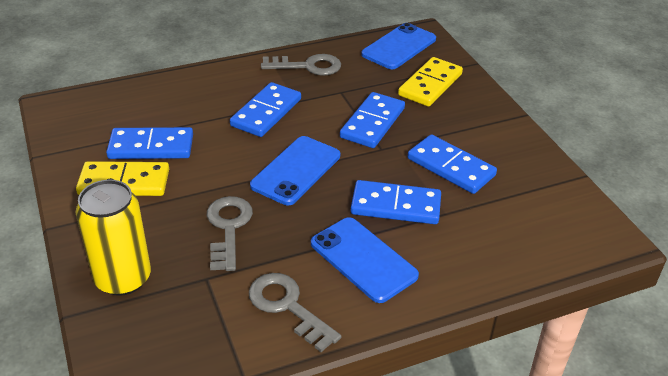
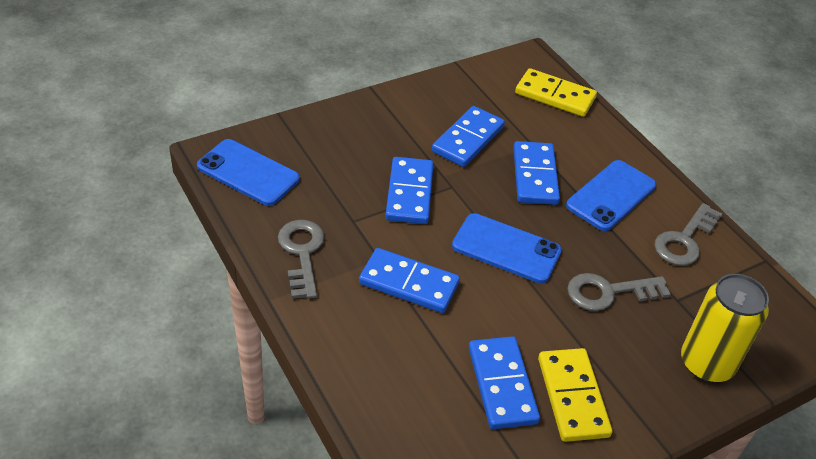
camera: 100 degrees left, 5 degrees up
blue domino [340,92,405,148] -> blue domino turned 75 degrees clockwise [385,157,434,224]
yellow domino [398,57,463,107] -> yellow domino moved to [515,68,597,117]

